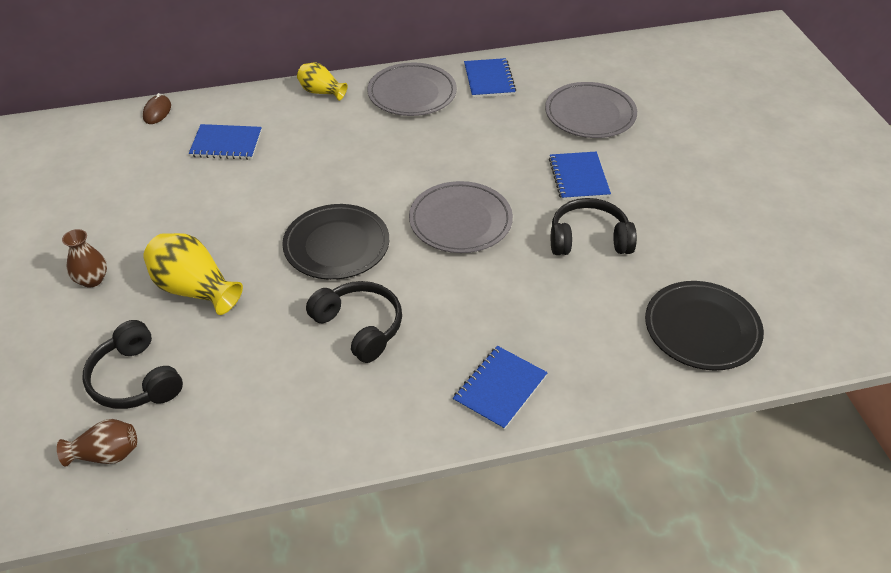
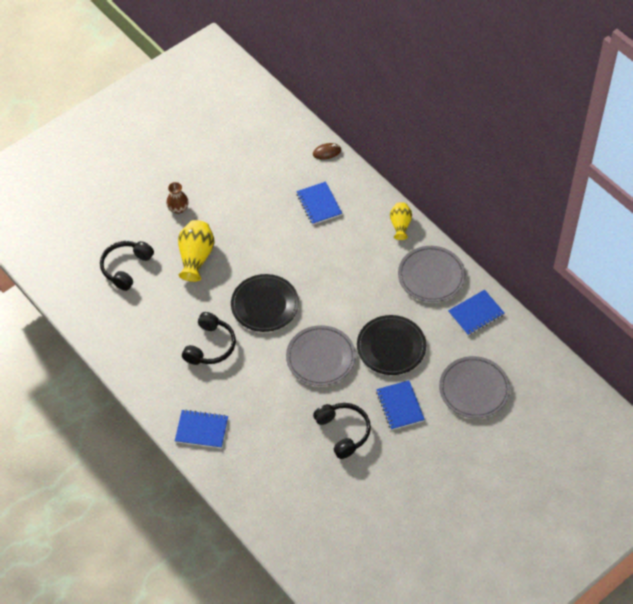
camera: 65 degrees right, 10 degrees up
brown vase [57,419,137,467] -> none
blue notebook [549,152,611,200] -> blue notebook turned 75 degrees counterclockwise [376,380,425,430]
black plate [645,281,764,371] -> black plate moved to [357,315,426,375]

